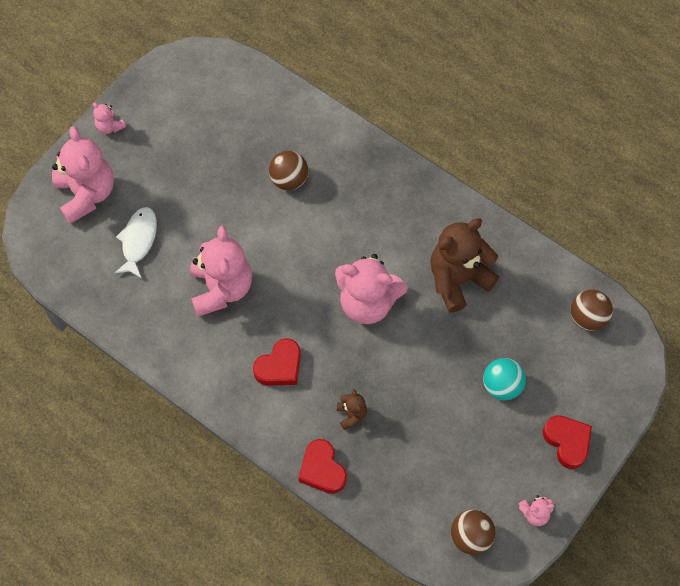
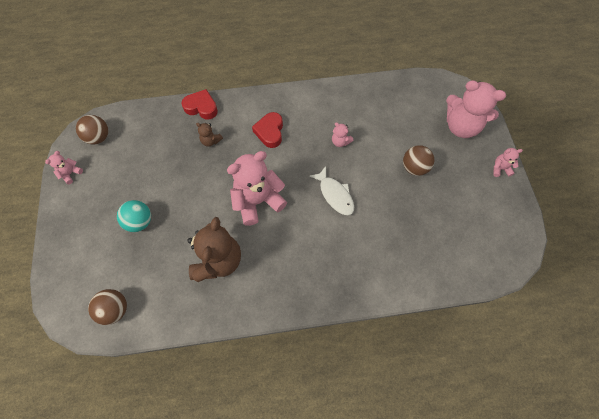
camera: 135 degrees right, 0 degrees up
white fish [114,207,157,279] -> white fish moved to [309,166,354,215]
pink teddy bear [190,226,252,317] -> pink teddy bear [332,122,354,147], size x0.45
brown ball [269,151,308,190] -> brown ball moved to [403,145,435,176]
red heart [543,415,592,469] -> none

